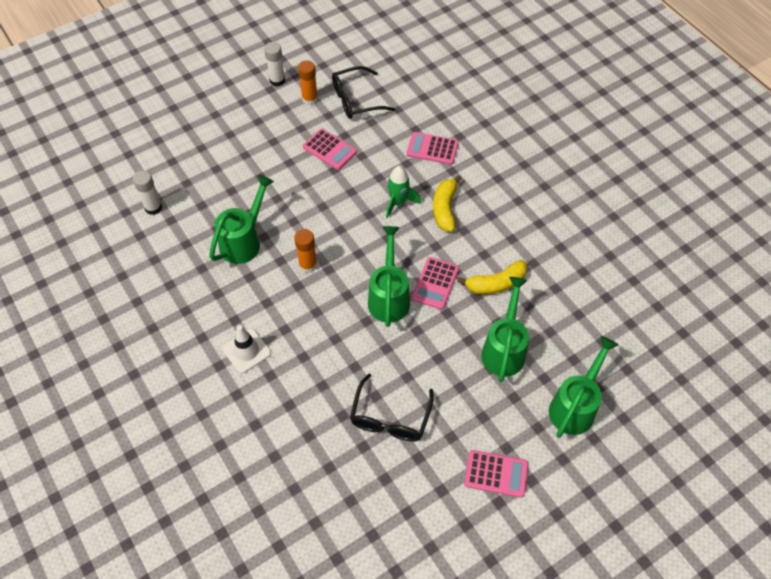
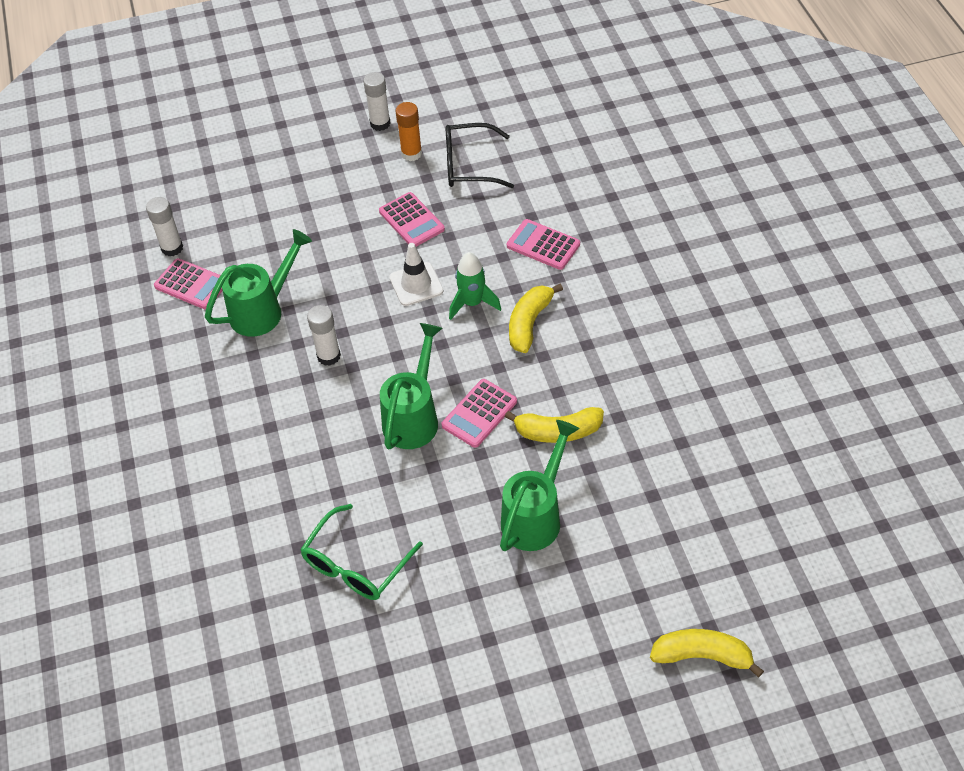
camera: 20 degrees right, 5 degrees down
white traffic cone [222,325,271,373] -> white traffic cone moved to [389,243,443,306]
orange glue stick [294,229,317,273] -> white glue stick [307,305,341,366]
black glasses [350,374,434,442] -> green glasses [300,504,423,600]
pink calculator [464,450,528,498] -> pink calculator moved to [154,258,222,309]
green watering can [549,336,618,438] -> none
none -> yellow banana [650,629,764,677]

